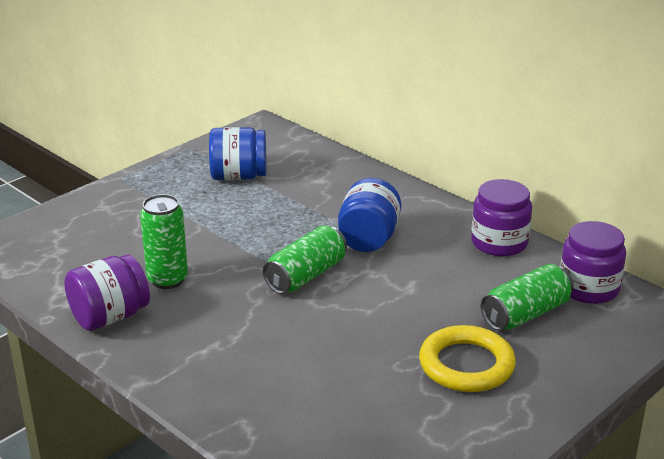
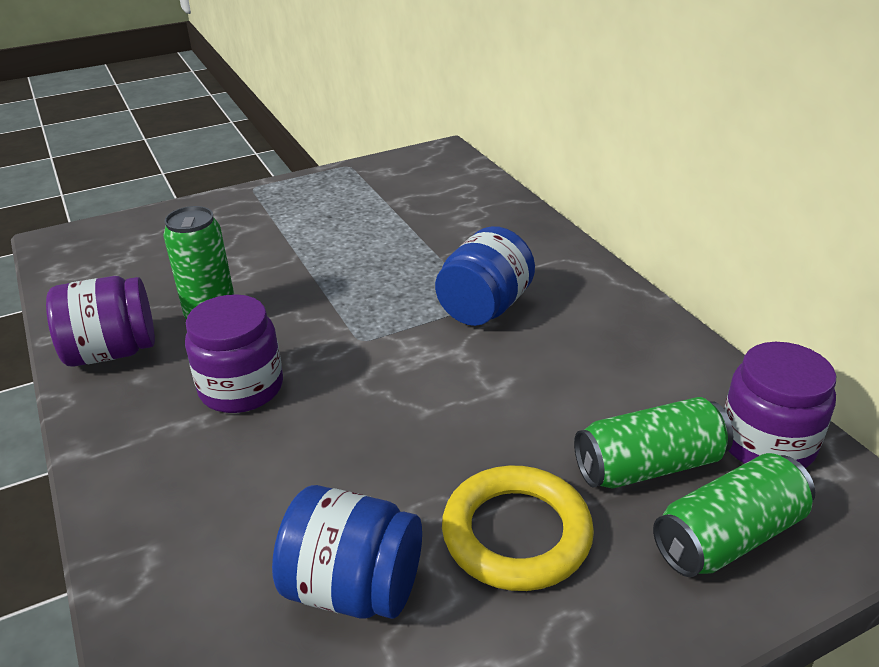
camera: 20 degrees right, 5 degrees up
blue jar [209,127,266,180] -> blue jar moved to [272,485,422,619]
green can [263,225,347,294] -> green can moved to [653,453,815,577]
purple jar [471,179,532,256] -> purple jar moved to [185,294,283,413]

